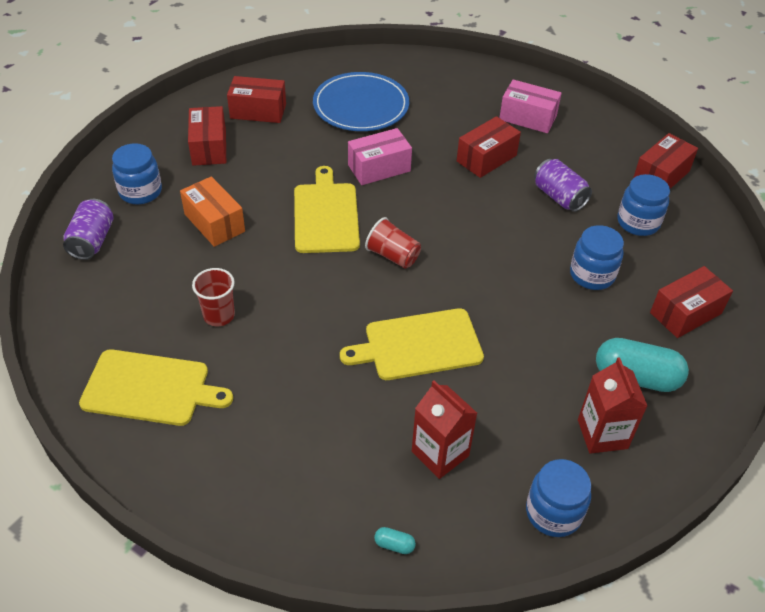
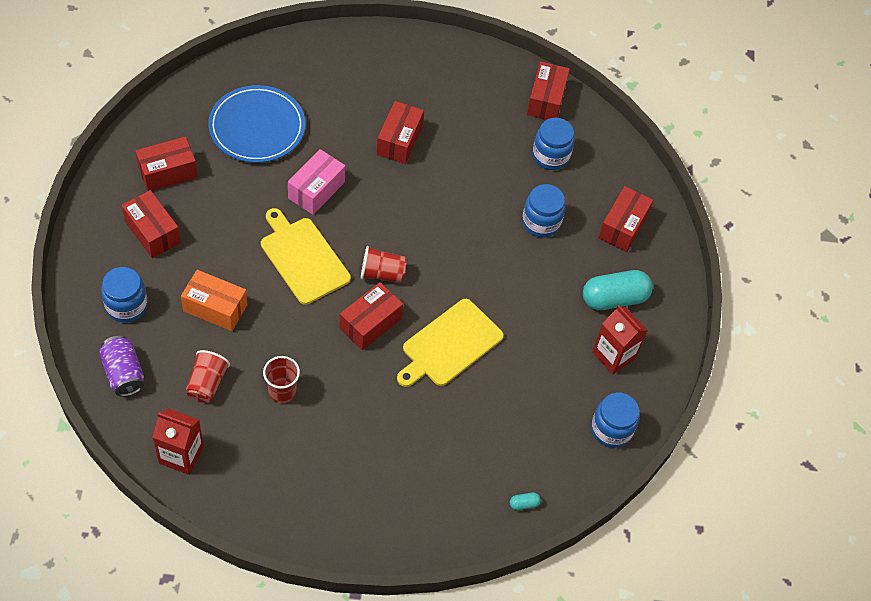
camera: 35 degrees left, 10 degrees up
yellow cutting board [79,349,233,426] -> none
red carton [412,380,477,479] -> red carton moved to [152,408,204,475]
pink box [500,79,562,133] -> none
purple can [534,159,592,212] -> none
none -> red cup [185,350,230,403]
none -> red box [339,282,403,350]

